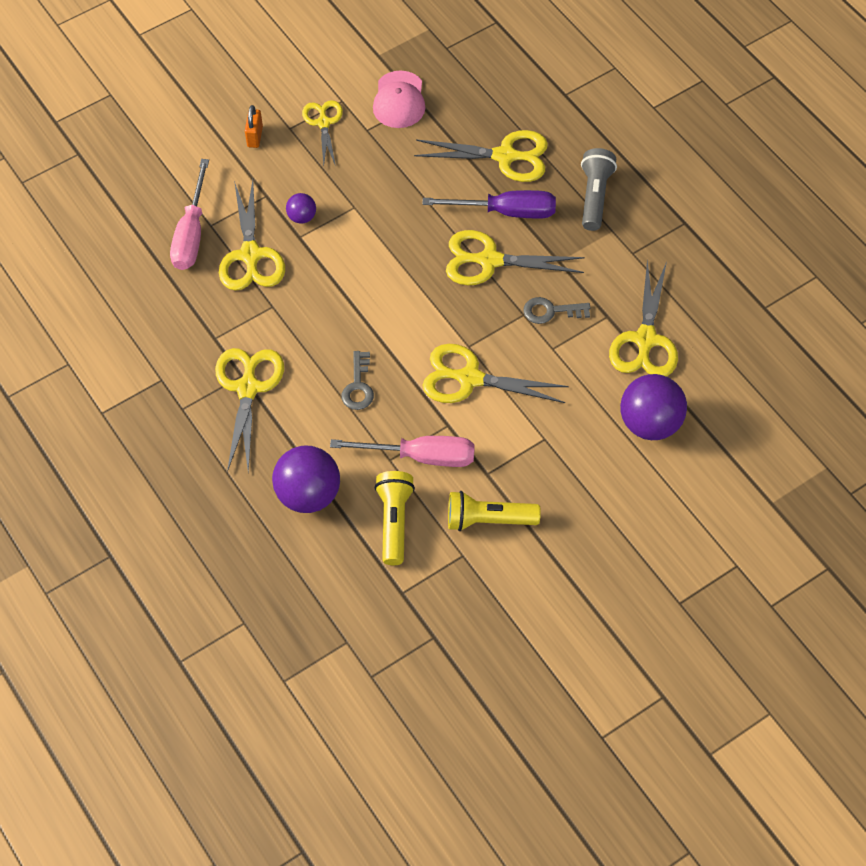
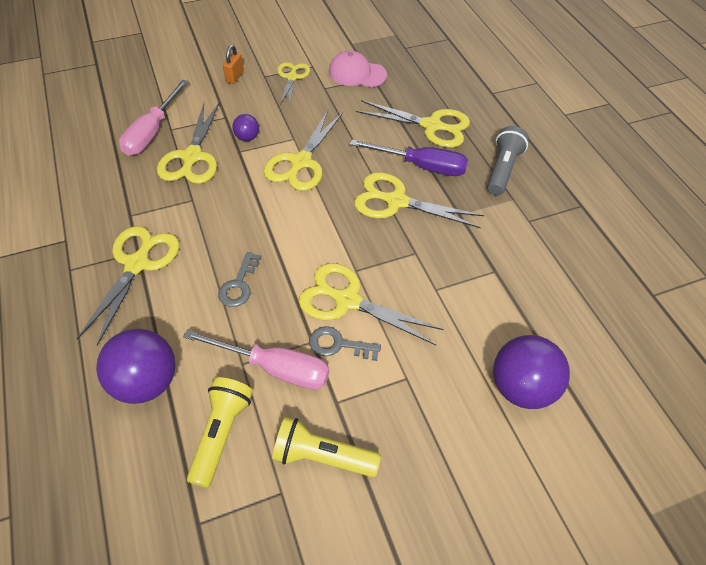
camera: 10 degrees right, 5 degrees down
pink cap [373,70,426,128] -> pink cap turned 90 degrees clockwise [329,50,387,87]
grey key [523,297,591,324] -> grey key moved to [309,326,381,361]
yellow scissors [609,260,678,376] -> yellow scissors moved to [264,110,343,191]

